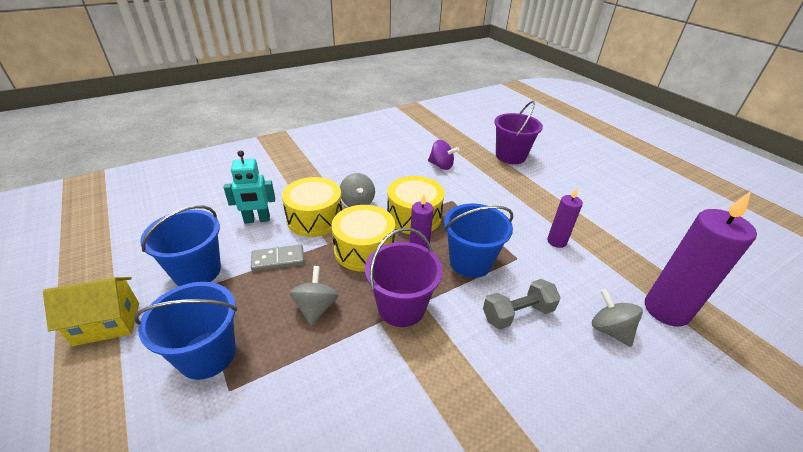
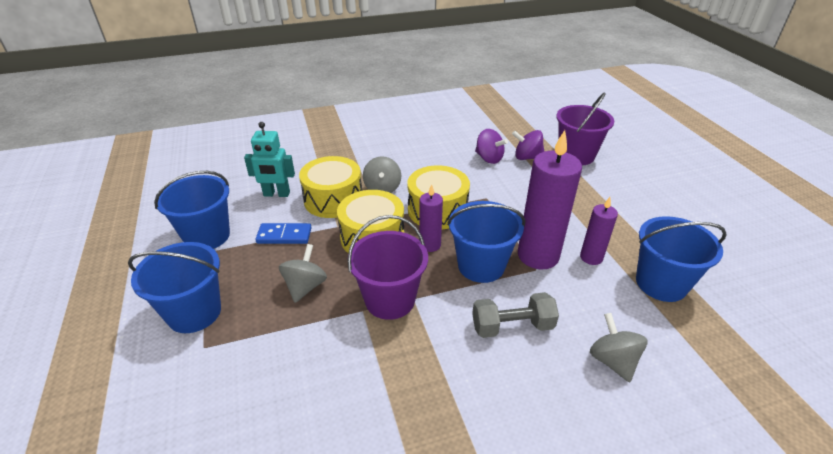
camera: 15 degrees right, 0 degrees up
yellow house [43,277,139,346] -> none
grey domino [251,244,304,271] -> blue domino [255,223,312,244]
purple candle [645,191,757,327] -> purple candle moved to [518,130,582,269]
none -> purple spinning top [512,130,545,160]
none -> blue bucket [636,216,727,302]

